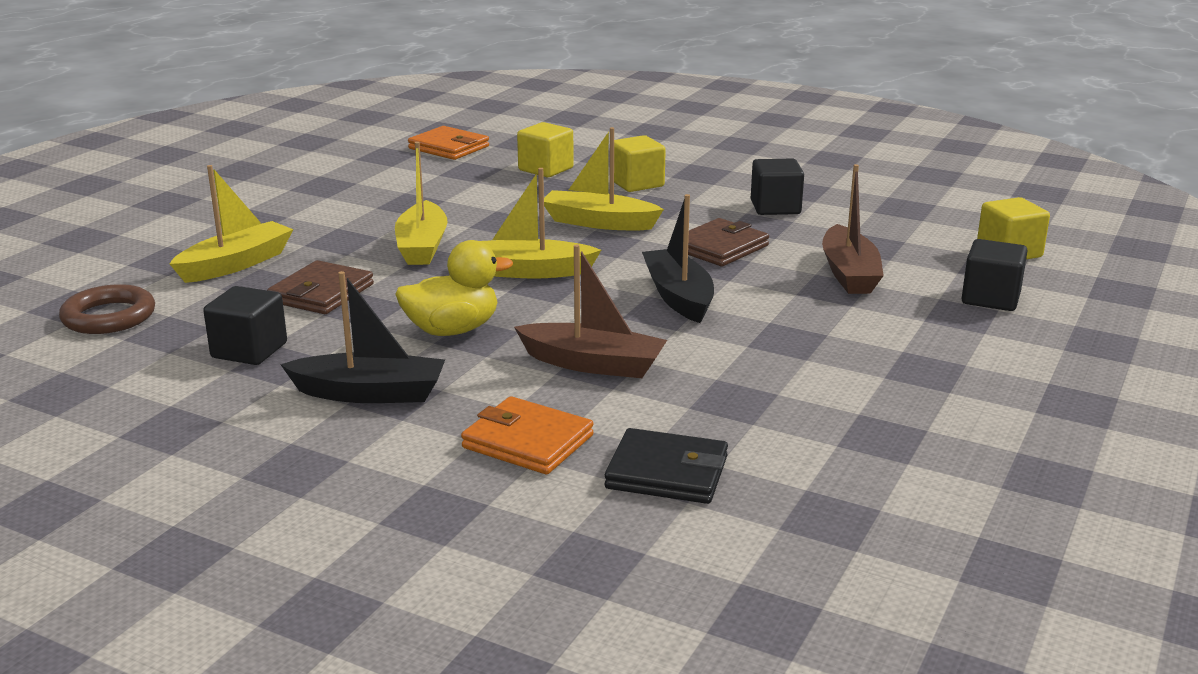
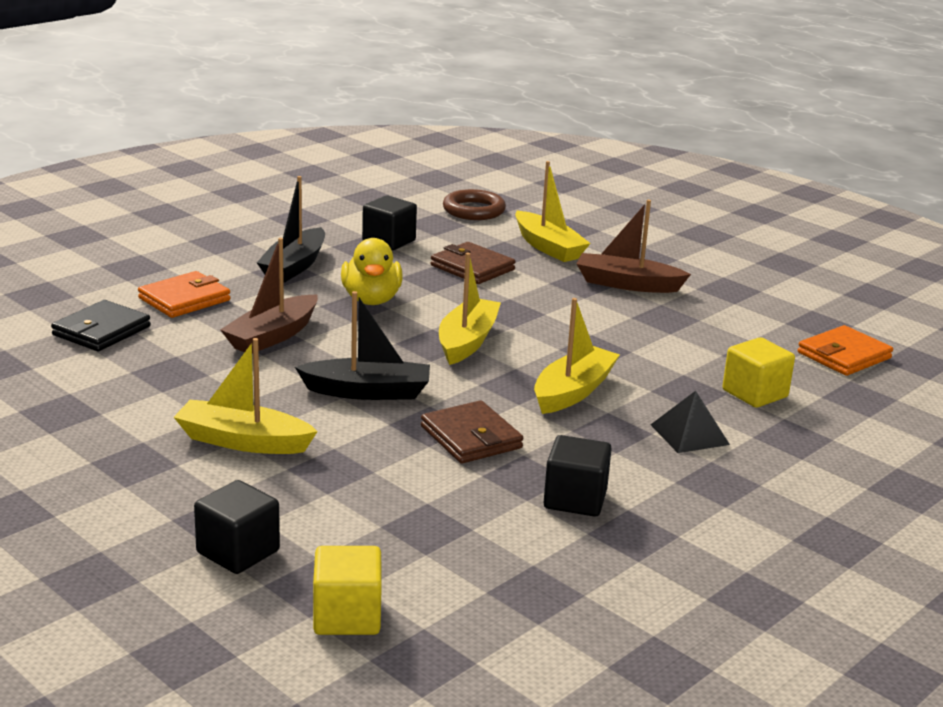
camera: 105 degrees right, 0 degrees up
yellow boat [395,142,448,265] -> yellow boat moved to [174,338,318,454]
yellow cube [614,135,666,192] -> black pyramid [650,391,730,453]
brown boat [822,164,884,294] -> brown boat moved to [577,200,691,293]

